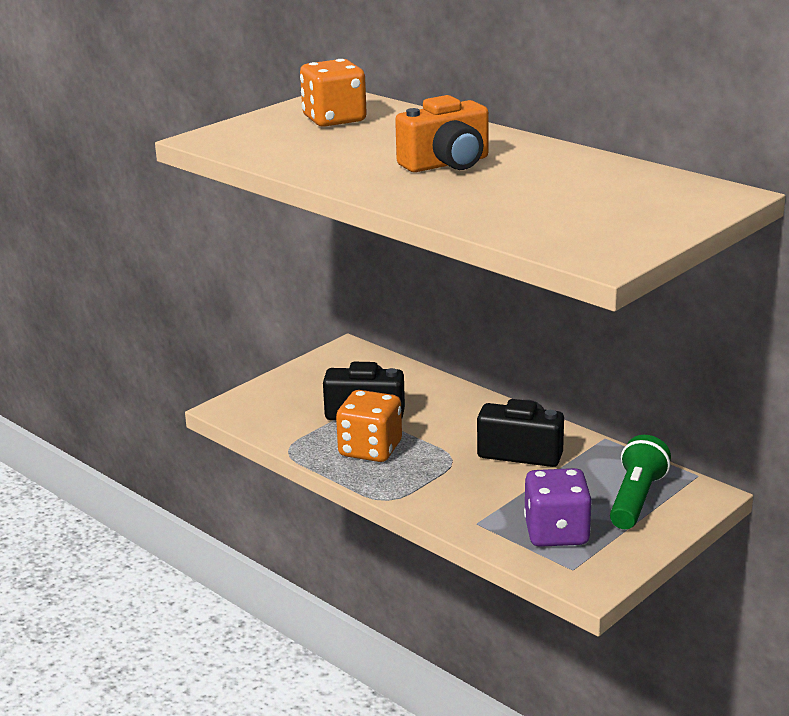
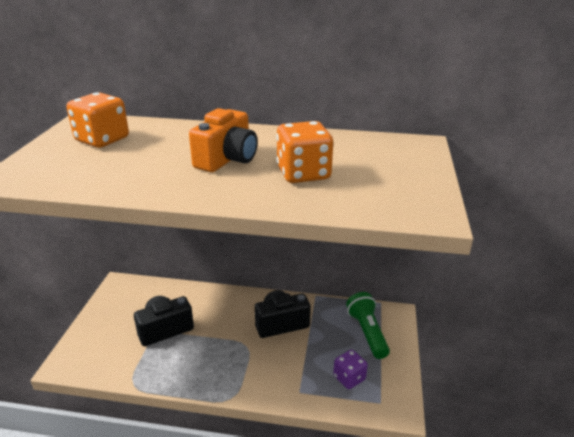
camera: 35 degrees left, 5 degrees up
orange dice [336,390,402,462] -> orange dice moved to [276,121,333,183]
purple dice [524,468,592,547] -> purple dice [333,350,368,389], size x0.65

